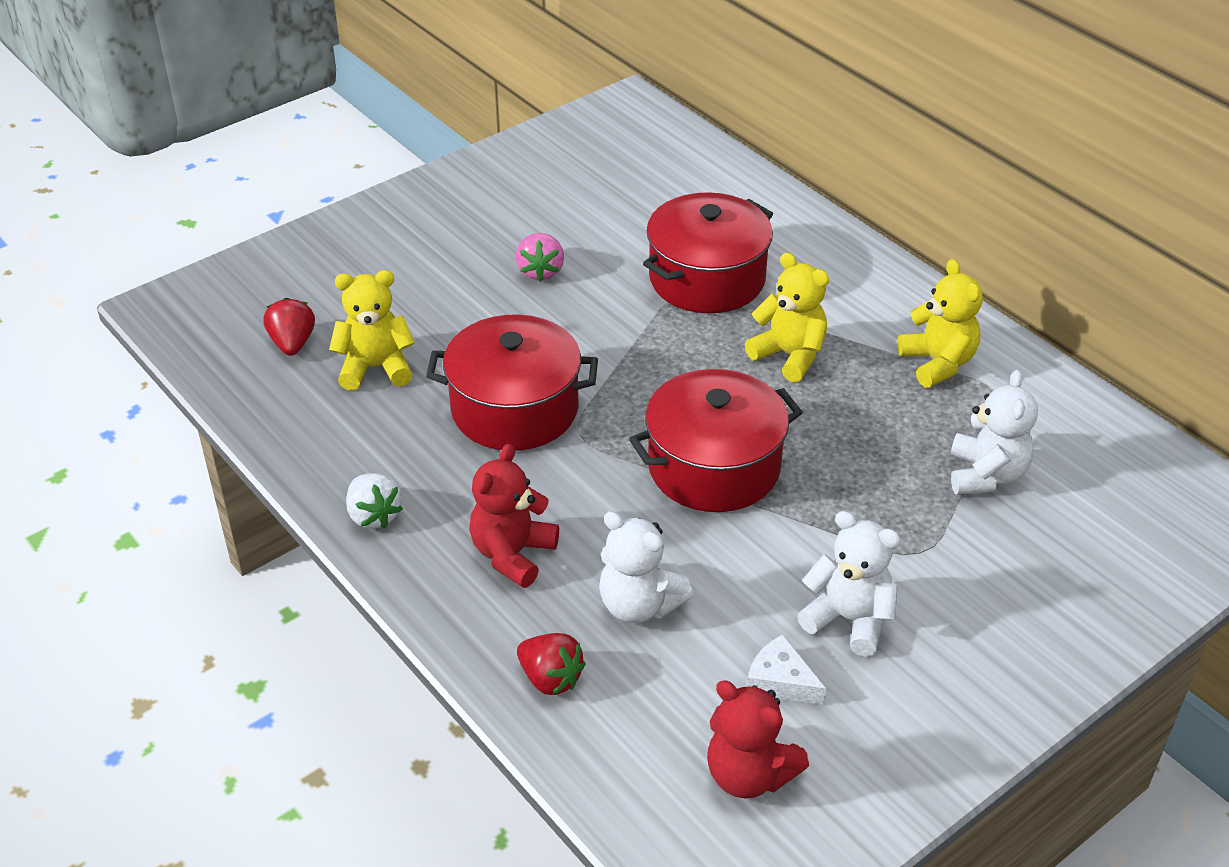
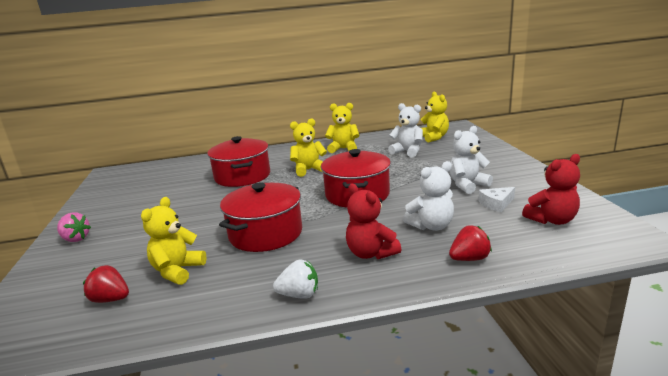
camera: 60 degrees left, 20 degrees down
pink strawberry [516,233,564,281] -> pink strawberry moved to [57,212,91,242]
none -> yellow teddy bear [421,91,449,142]

